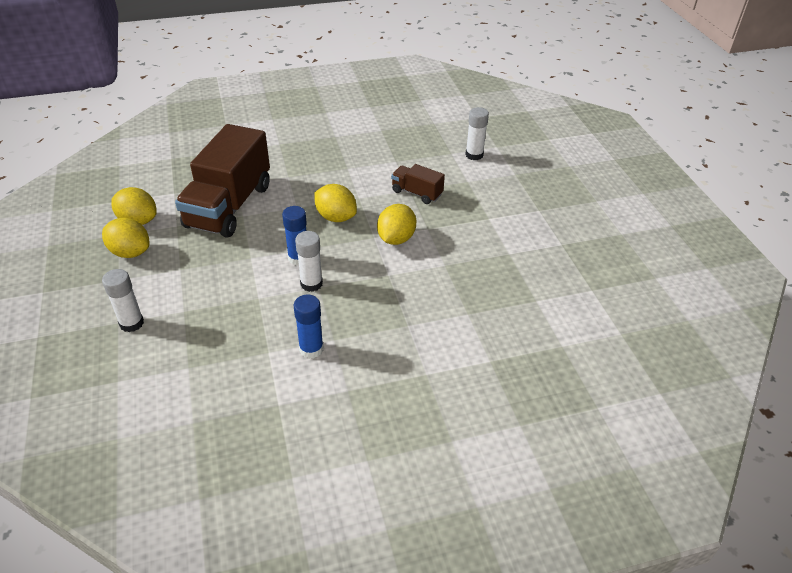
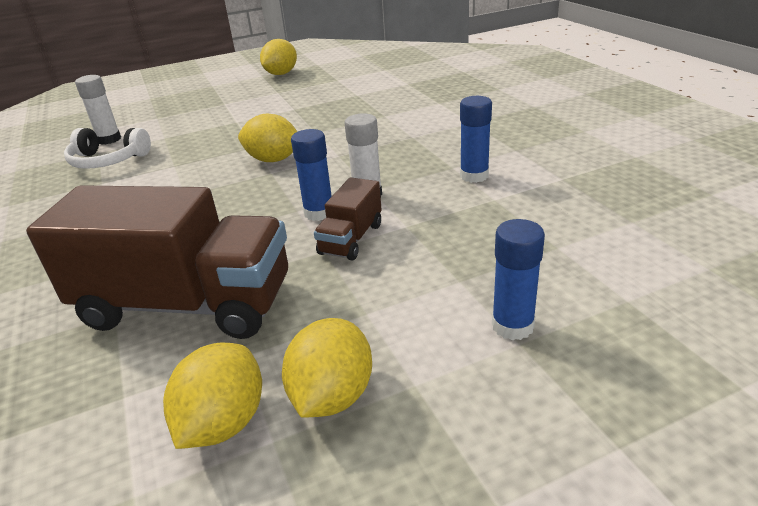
camera: 95 degrees left, 10 degrees down
white glue stick [102,269,144,332] -> blue glue stick [492,219,545,340]
yellow lemon [314,184,357,222] -> yellow lemon moved to [260,39,297,75]
brown truck [391,164,445,204] -> brown truck moved to [314,177,382,260]
none -> white headphones [64,128,151,169]

